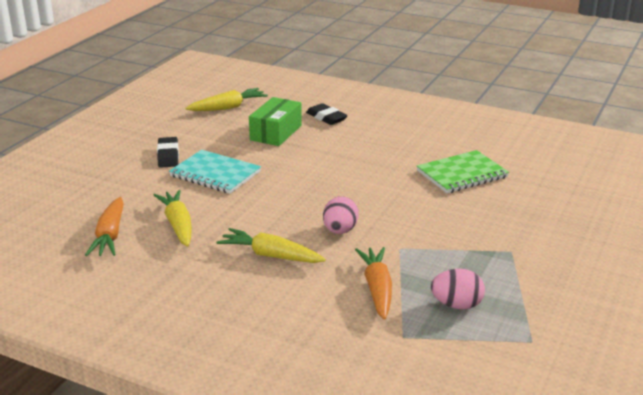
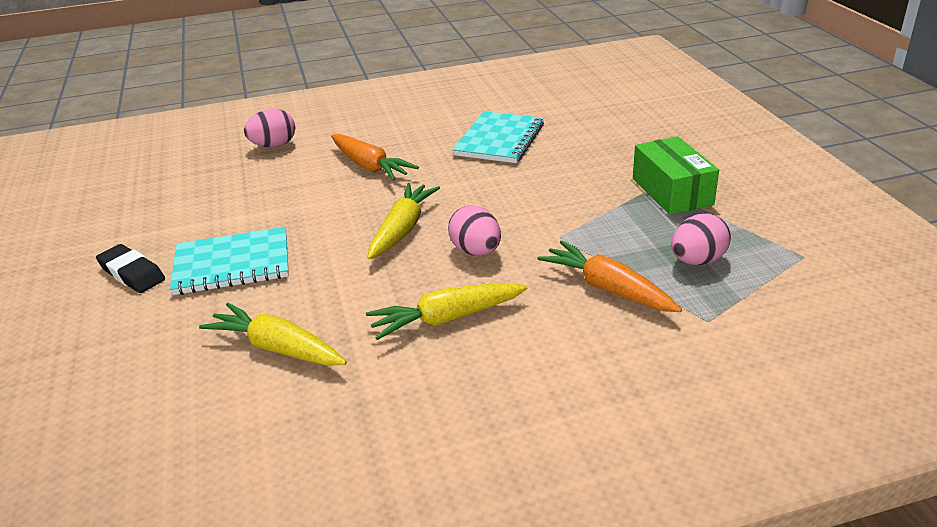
camera: 40 degrees left, 5 degrees up
orange carrot [85,197,124,256] -> orange carrot moved to [331,134,419,181]
yellow carrot [186,88,268,111] -> yellow carrot moved to [368,183,440,260]
green box [249,97,302,146] -> green box moved to [633,136,719,215]
black eraser [306,103,348,125] -> pink egg [244,109,295,147]
green notebook [417,150,509,193] -> turquoise notebook [452,111,544,163]

